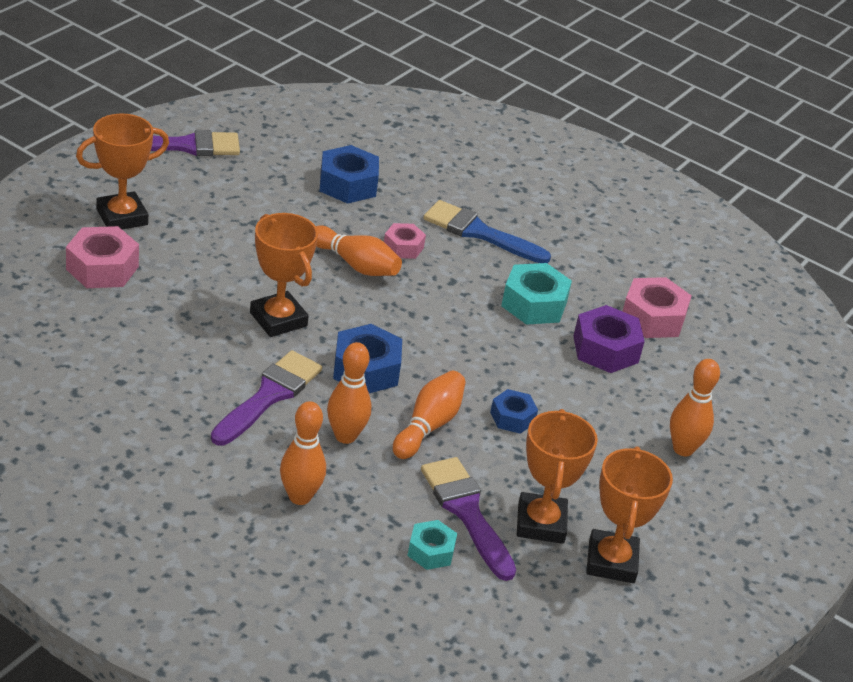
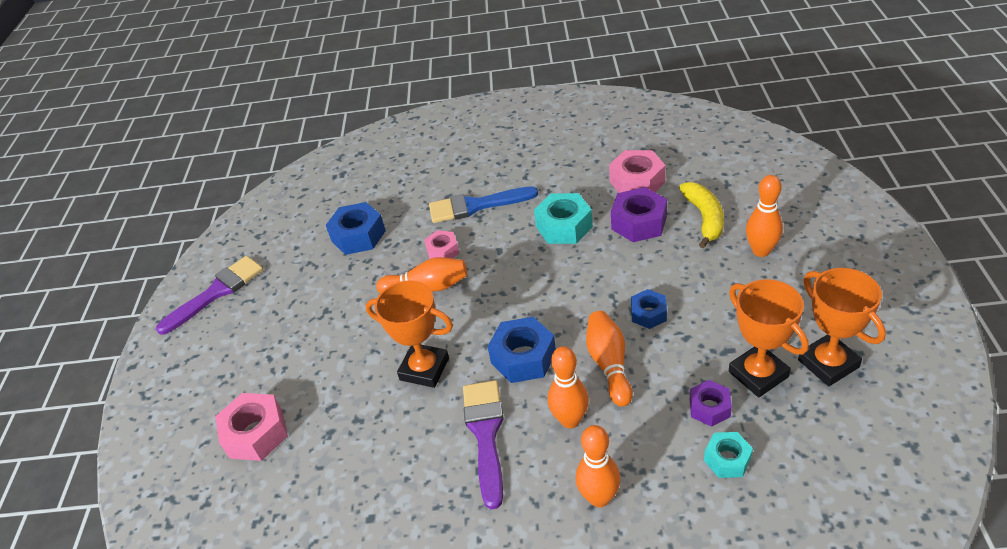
camera: 25 degrees left, 5 degrees up
orange trophy [76,113,169,230] -> none
purple brush [421,457,516,581] -> purple nut [690,380,732,427]
none -> yellow banana [679,182,724,248]

